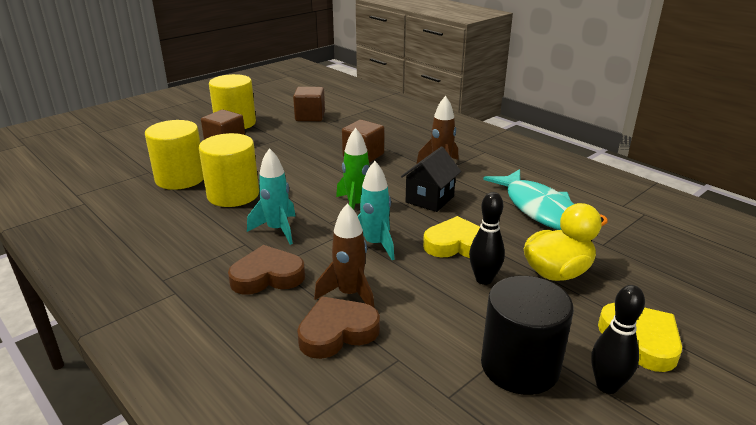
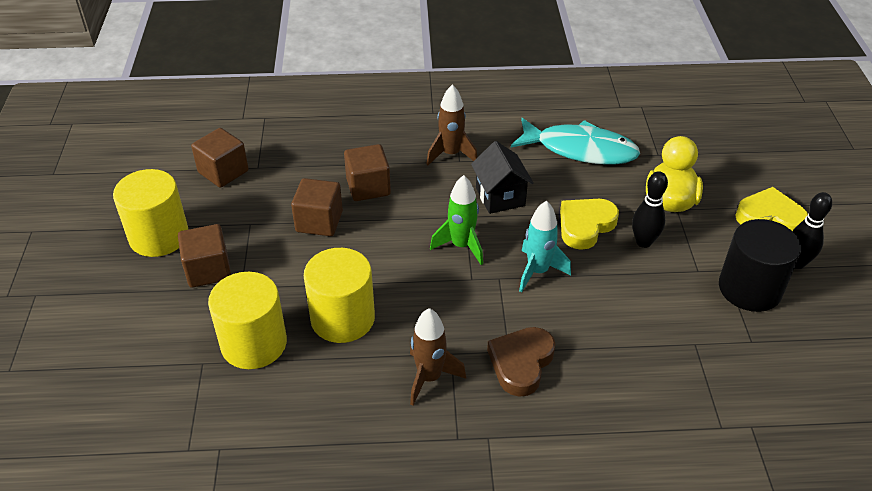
camera: 50 degrees left, 15 degrees up
turquoise rocket [247,148,296,245] -> none
brown heart [297,296,380,359] -> none
brown rocket [314,203,374,307] -> brown rocket moved to [410,308,466,405]
none -> brown cube [291,178,343,236]

